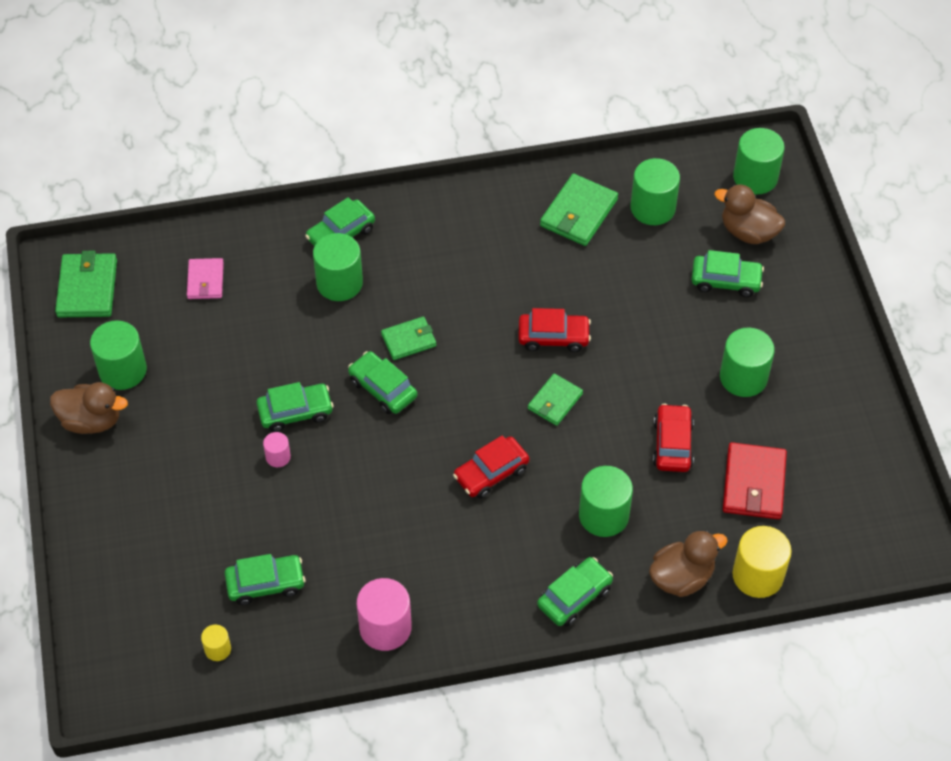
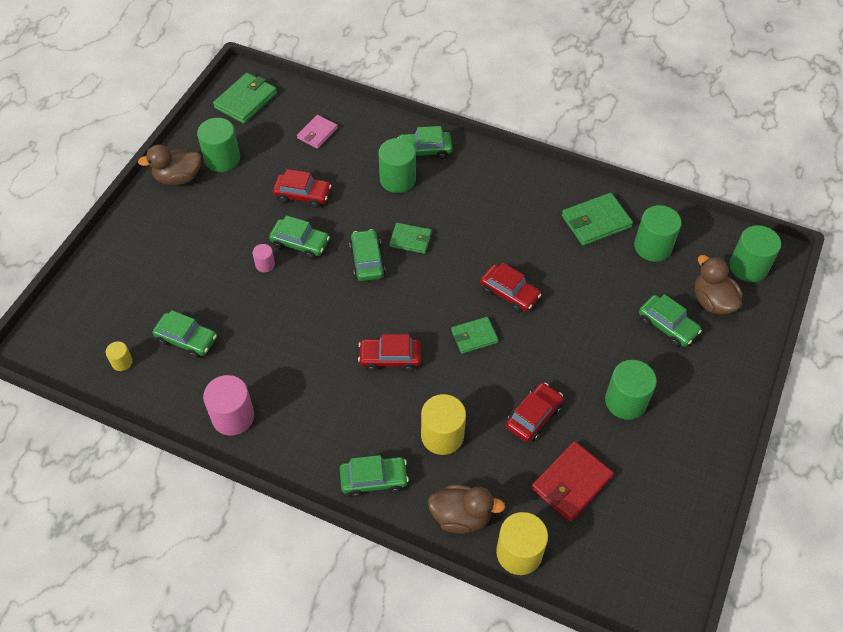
camera: 35 degrees right, 0 degrees up
brown duck [50,382,128,434] -> brown duck turned 120 degrees clockwise [138,144,201,185]
green cylinder [579,466,633,537] -> yellow cylinder [421,394,466,455]
none -> red car [273,169,331,208]

